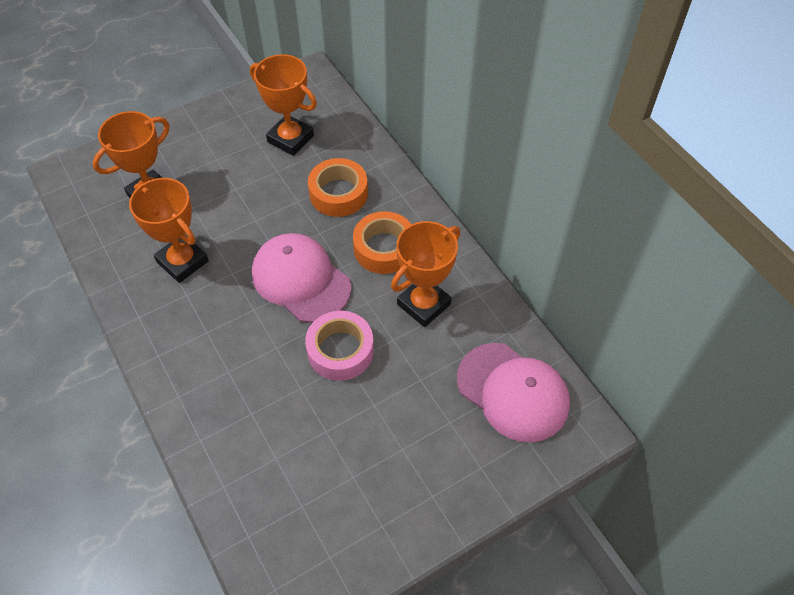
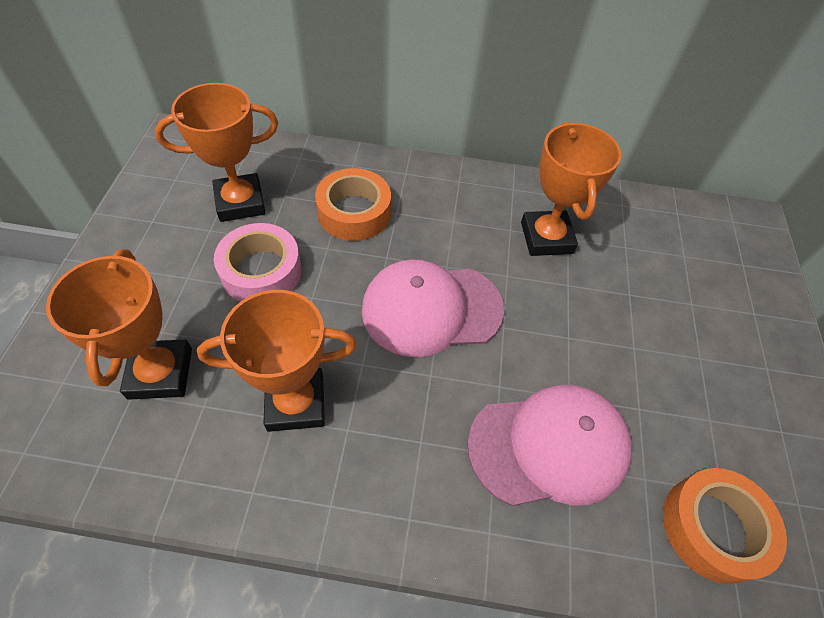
camera: 55 degrees left, 0 degrees up
pink tape [305,311,374,381] -> pink tape moved to [214,223,302,302]
orange tape [353,211,411,274] -> orange tape moved to [663,468,787,584]
pink cap [457,343,570,442] -> pink cap moved to [467,385,632,506]

